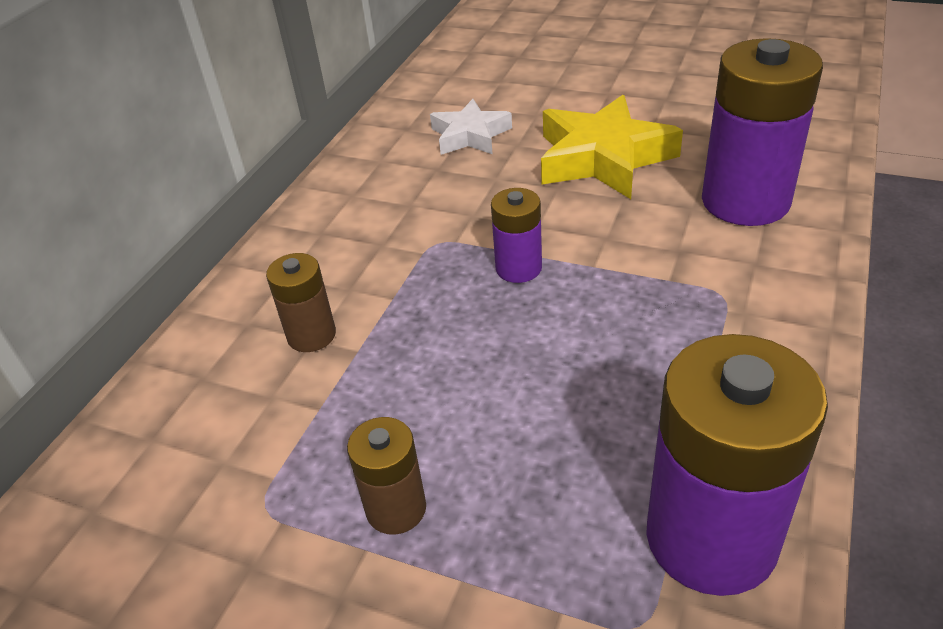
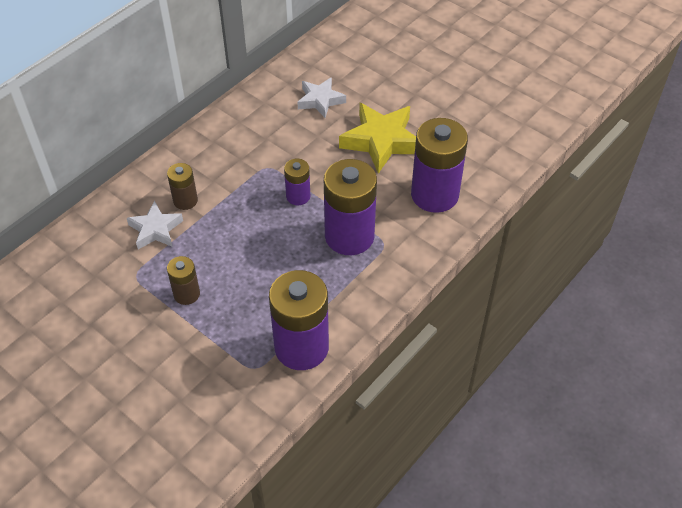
camera: 15 degrees right, 10 degrees up
none -> white star [127,201,183,249]
none -> purple battery [324,159,377,255]

